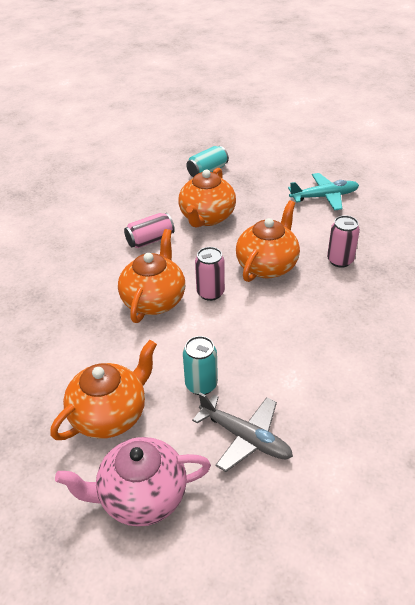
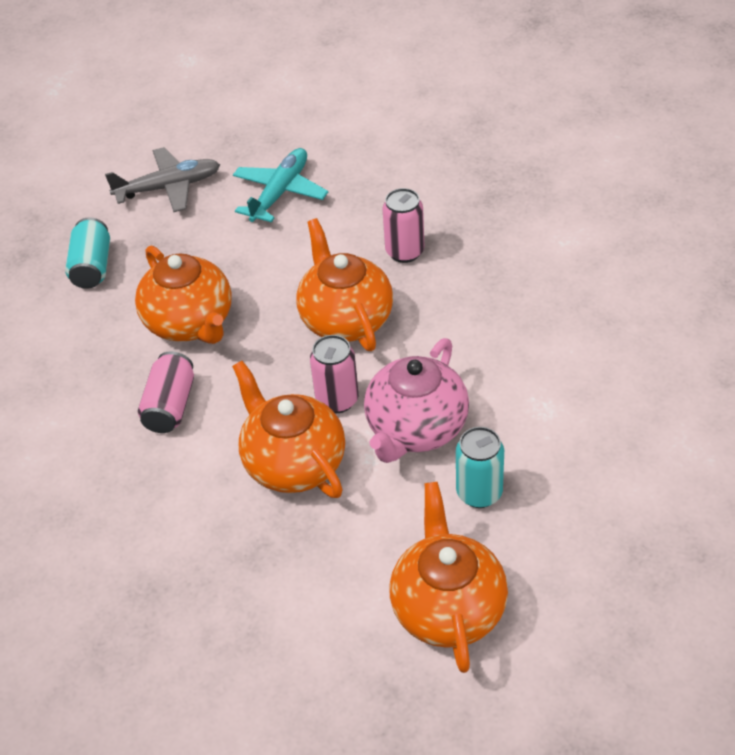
camera: 50 degrees left, 5 degrees up
pink teapot [55,437,211,527] -> pink teapot moved to [364,338,469,463]
grey plane [192,392,293,472] -> grey plane moved to [105,147,220,212]

